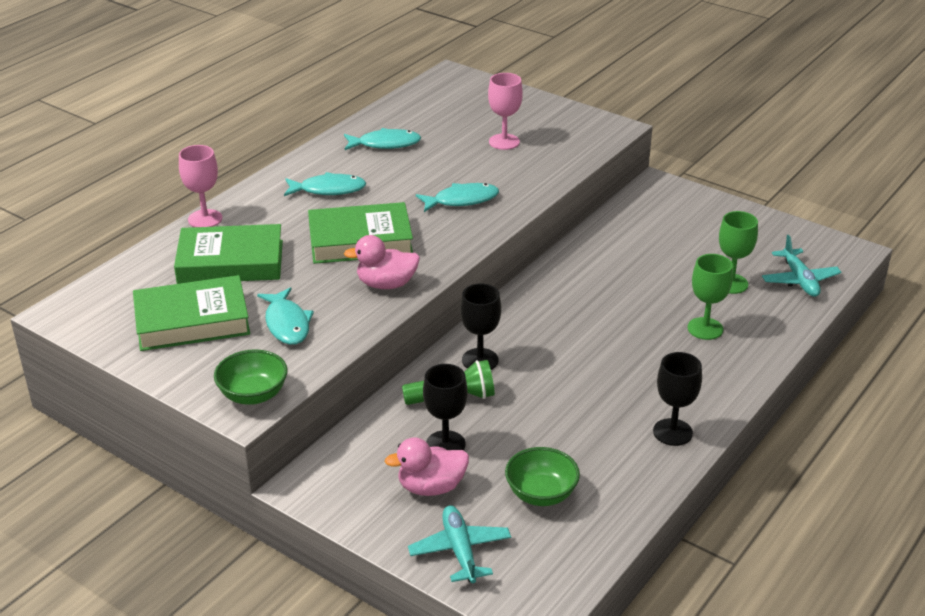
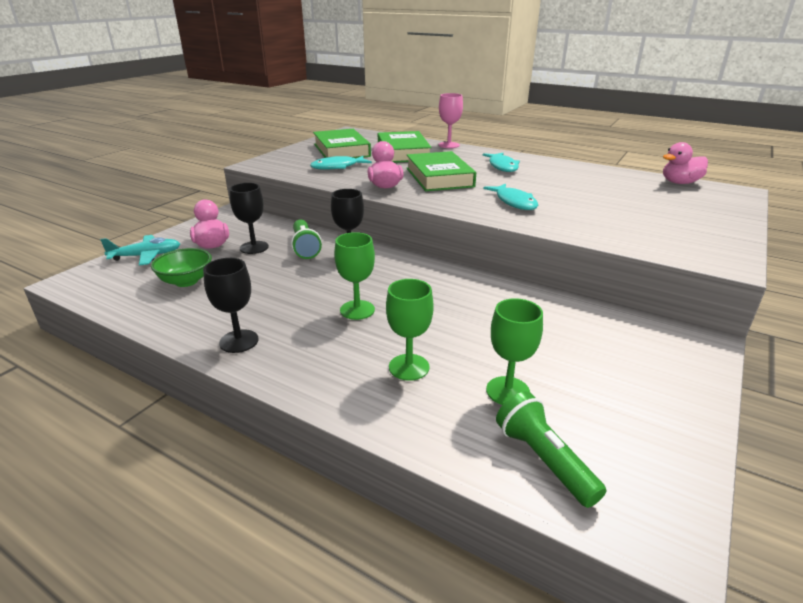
camera: 85 degrees right, 5 degrees down
green bowl [214,349,288,405] -> none
turquoise fish [344,128,421,150] -> none
pink goblet [488,73,523,150] -> none
turquoise plane [762,235,841,297] -> green flashlight [496,391,606,508]
none -> green goblet [334,232,375,320]
none -> pink duck [663,142,708,184]

